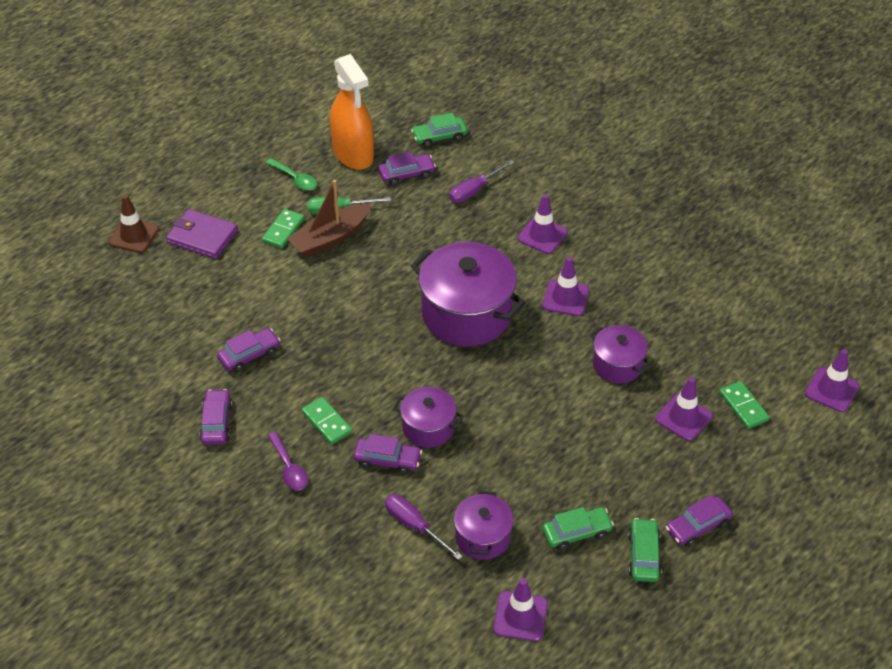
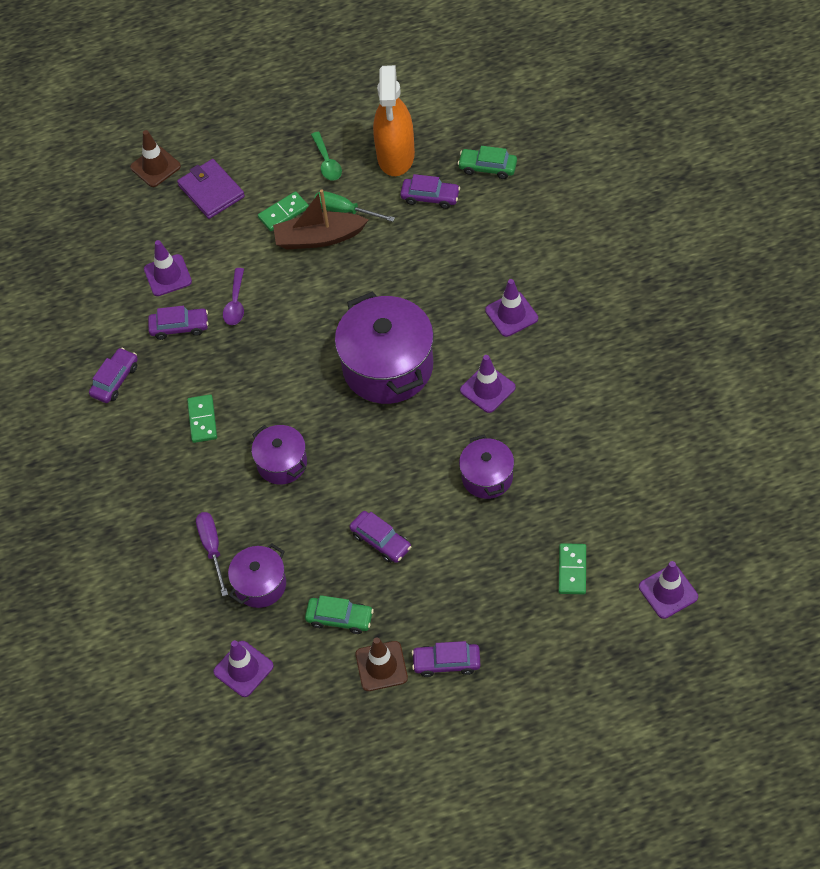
camera: 35 degrees right, 10 degrees up
purple spoon [268,432,308,490] -> purple spoon moved to [223,268,244,325]
purple car [354,434,422,474] -> purple car moved to [350,511,411,563]
purple screwdriver [449,160,515,203] -> none
green car [628,518,662,582] -> brown traffic cone [355,637,408,691]
purple traffic cone [655,377,713,441] -> purple traffic cone moved to [144,240,192,296]

